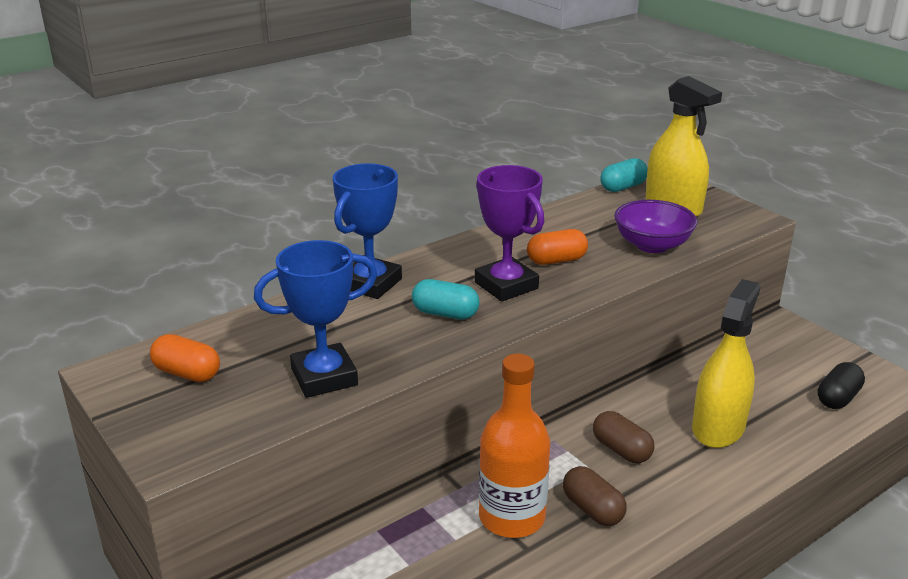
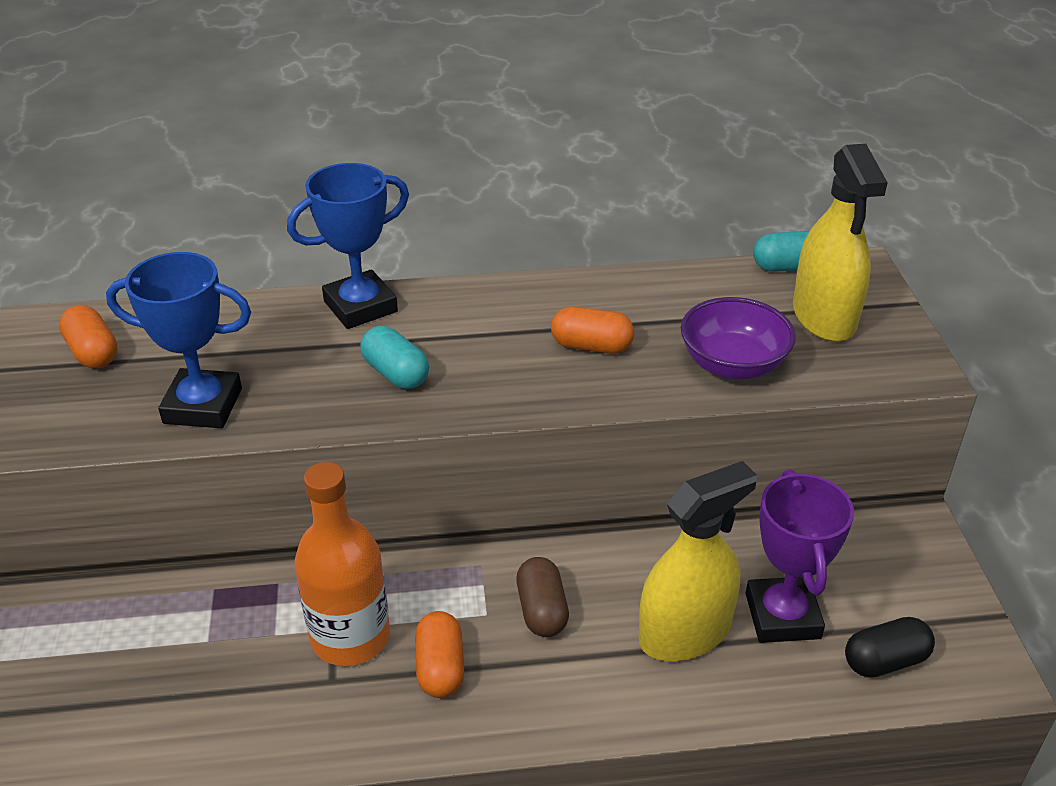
camera: 30 degrees right, 10 degrees up
purple trophy [475,165,544,302] -> purple trophy moved to [746,469,854,643]
brown capsule [563,466,627,526] -> orange capsule [415,611,464,698]

